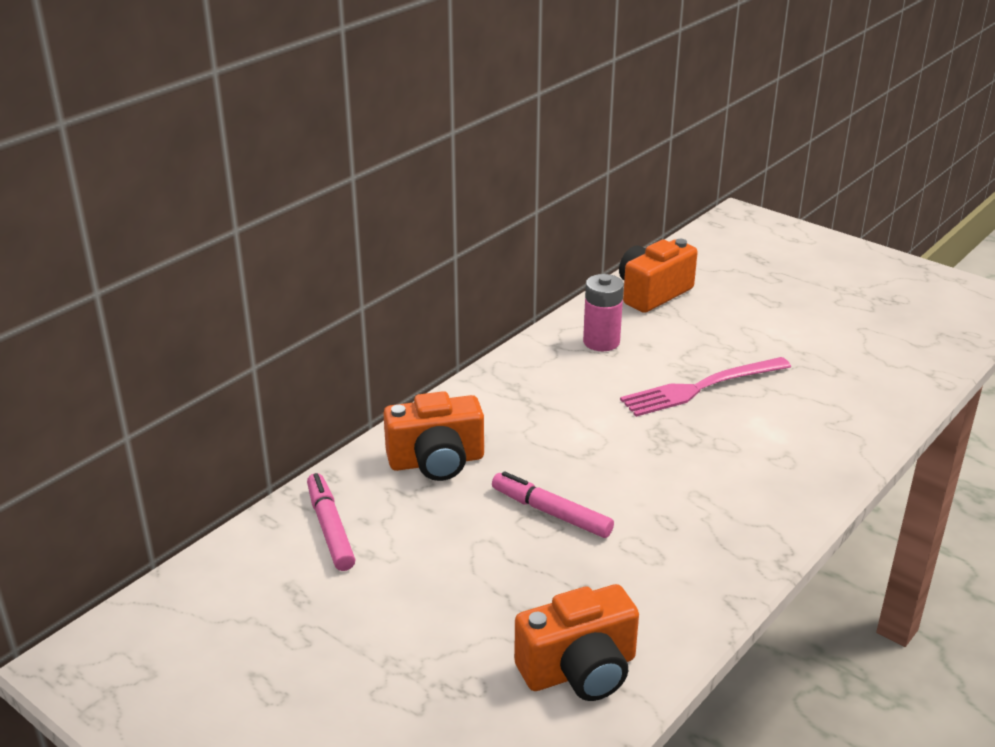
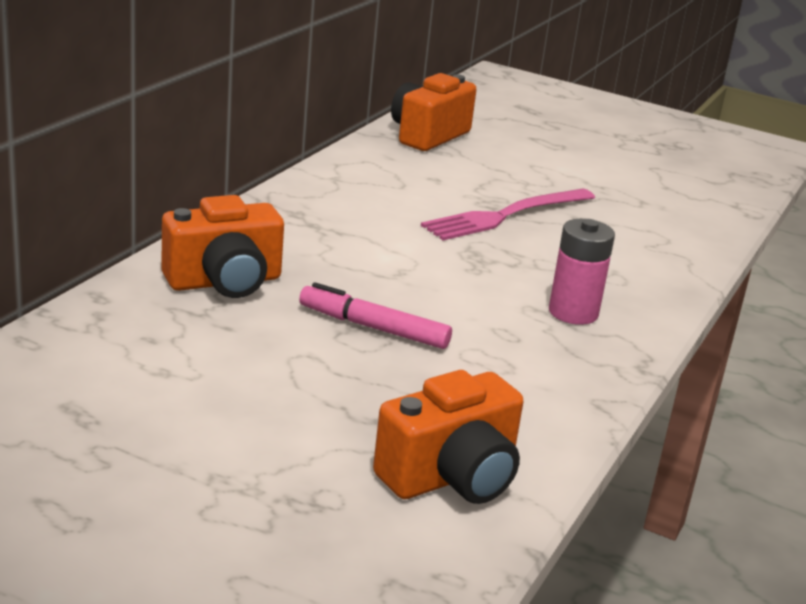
camera: 15 degrees left, 5 degrees down
pink marker [307,473,356,571] -> none
pink battery [583,274,624,351] -> pink battery moved to [549,219,615,325]

